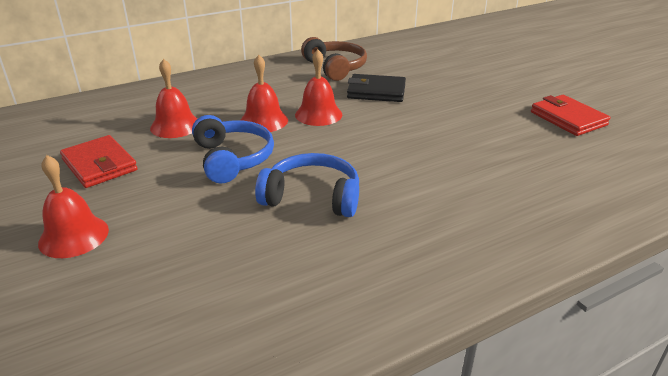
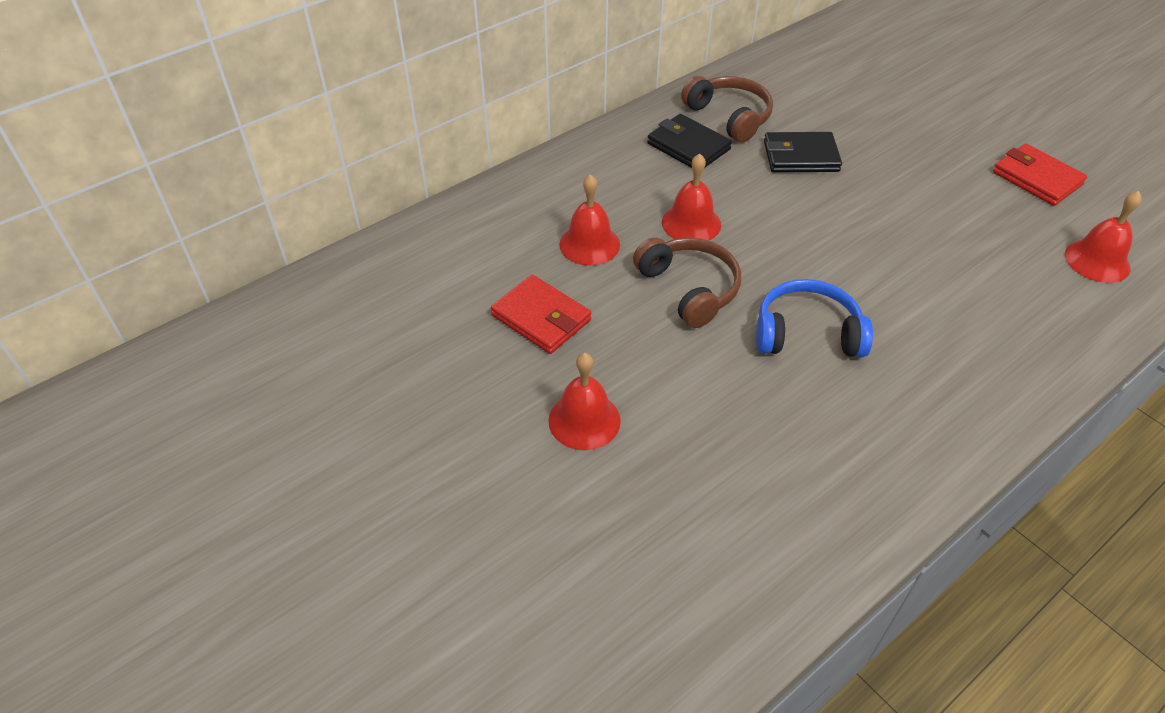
camera: 10 degrees left, 15 degrees up
blue headphones [192,115,274,184] -> brown headphones [633,237,741,328]
red bell [295,49,342,126] -> red bell moved to [1065,191,1142,283]
none -> black wallet [647,114,732,168]

